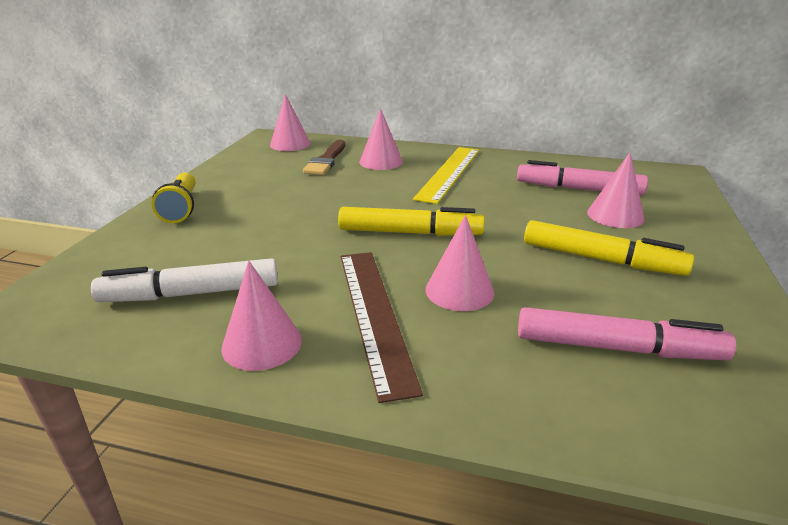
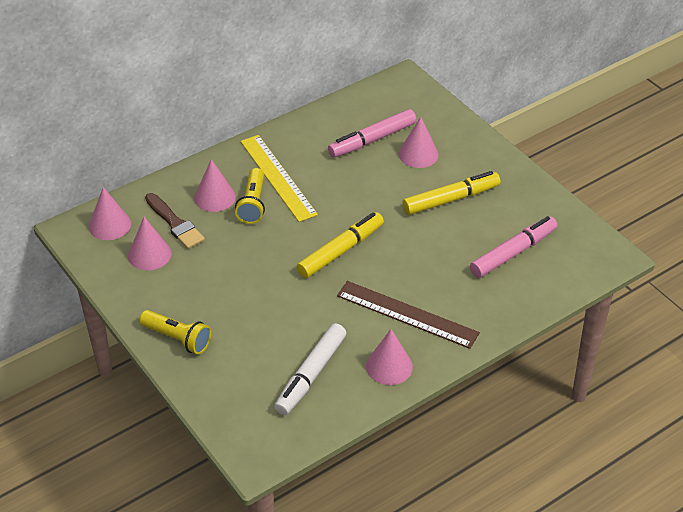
camera: 50 degrees left, 15 degrees up
pink cone [425,215,494,311] -> pink cone moved to [128,217,171,270]
none -> yellow flashlight [235,168,265,224]

